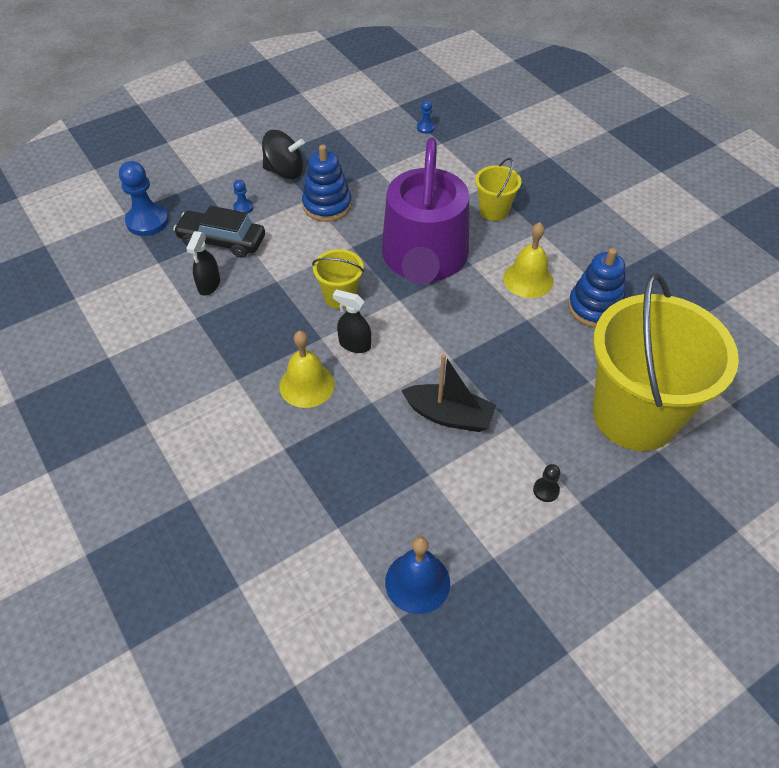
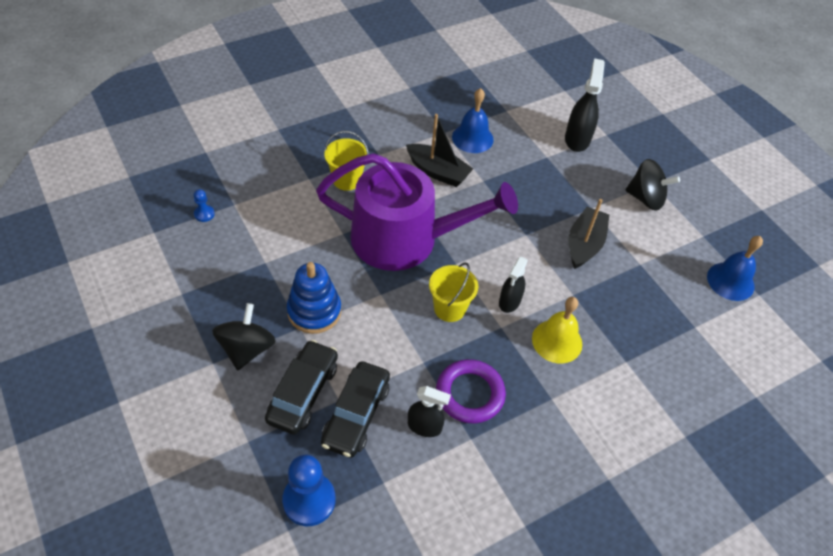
camera: 90 degrees left, 0 degrees up
blue pawn [233,180,253,214] -> black car [265,340,338,435]
yellow bell [503,222,553,298] -> black boat [406,114,473,187]
black pawn [533,464,560,502] -> black spinning top [625,159,680,211]
blue stacking toy [568,248,626,328] -> blue bell [452,88,494,153]
yellow bucket [593,273,739,451] -> black spray bottle [565,58,605,152]
none -> purple ring [436,359,506,424]

